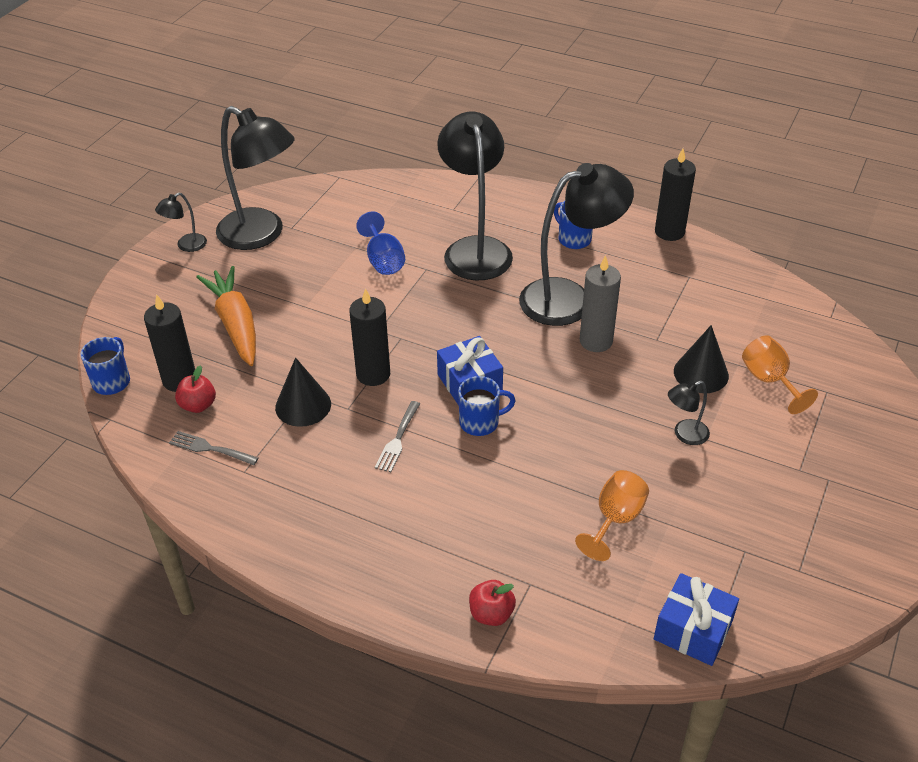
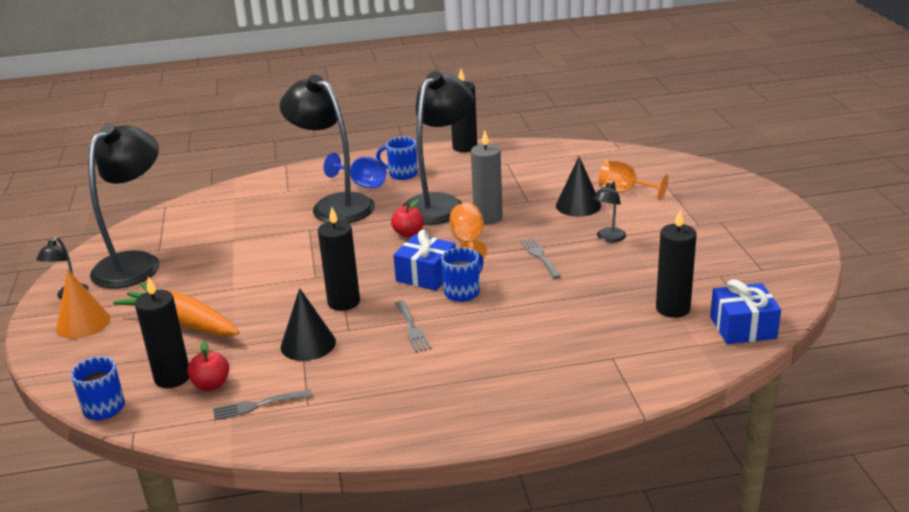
camera: 35 degrees left, 15 degrees down
black lamp [216,106,295,250] -> black lamp turned 60 degrees counterclockwise [88,124,160,288]
blue goblet [356,212,405,275] -> blue goblet moved to [324,153,386,188]
red apple [469,580,516,626] -> red apple moved to [391,199,424,237]
orange goblet [575,470,649,561] -> orange goblet moved to [449,203,487,259]
none -> orange cone [56,270,110,339]
none -> grey fork [521,238,561,279]
none -> black candle [656,210,697,318]

